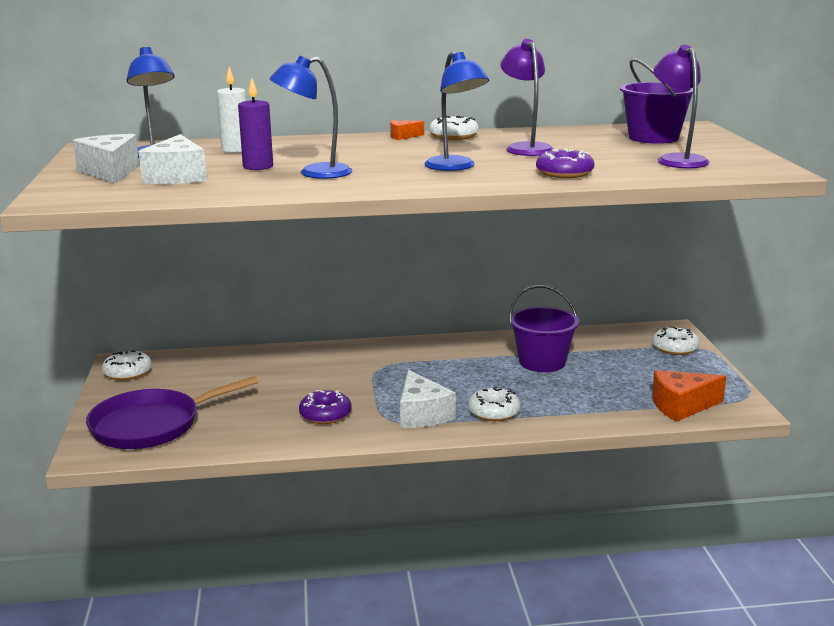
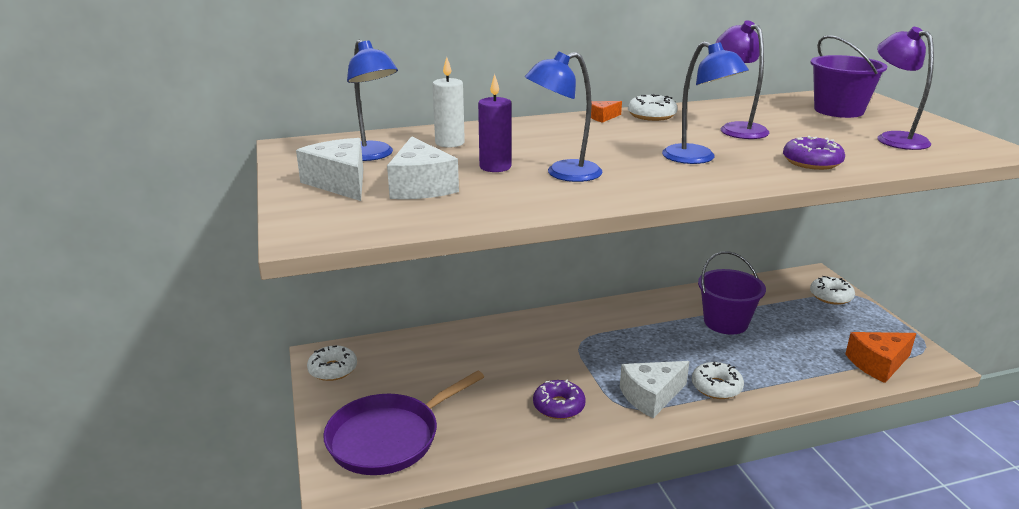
camera: 10 degrees left, 5 degrees up
white cheese [400,370,456,428] -> white cheese turned 90 degrees clockwise [620,361,690,418]

